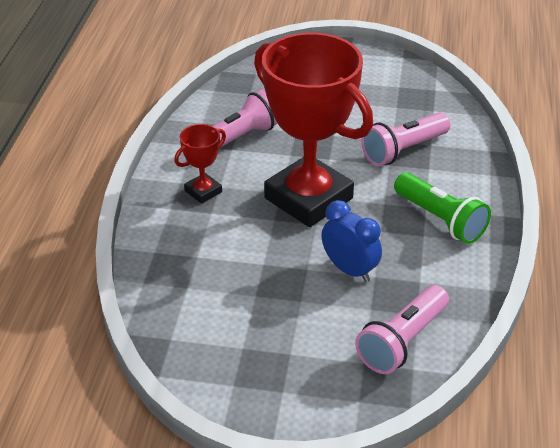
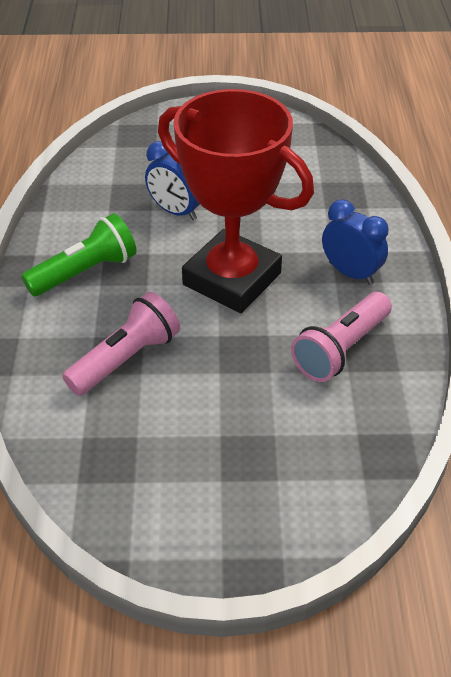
camera: 170 degrees right, 5 degrees up
red trophy [174,124,226,204] -> blue clock [322,199,389,285]
pink flashlight [355,285,449,374] -> none
green flashlight [394,172,491,244] -> green flashlight turned 105 degrees clockwise [21,213,137,296]

